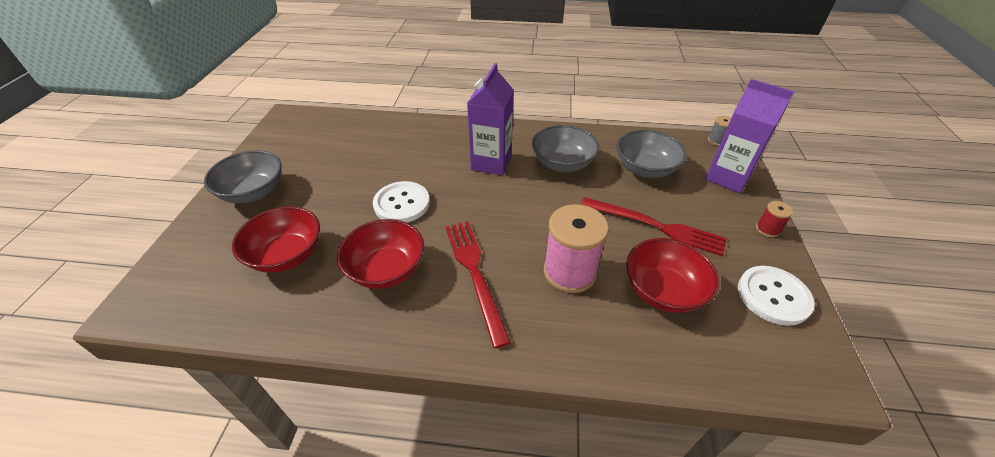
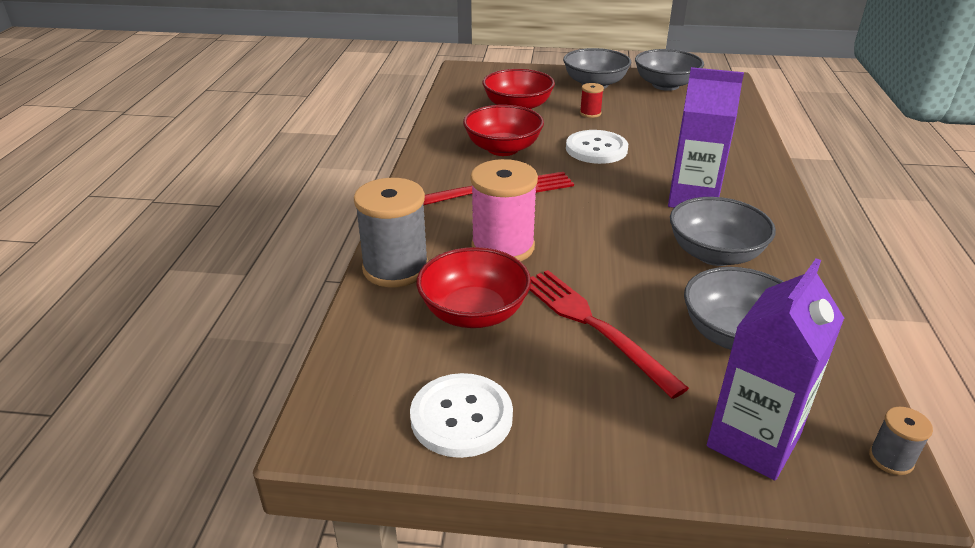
camera: 90 degrees right, 10 degrees down
red fork [581,197,727,256] -> red fork turned 120 degrees clockwise [530,270,689,399]
red spool [756,201,793,238] -> red spool moved to [580,83,604,118]
none -> grey spool [354,178,428,287]
none -> grey bowl [635,49,704,91]

